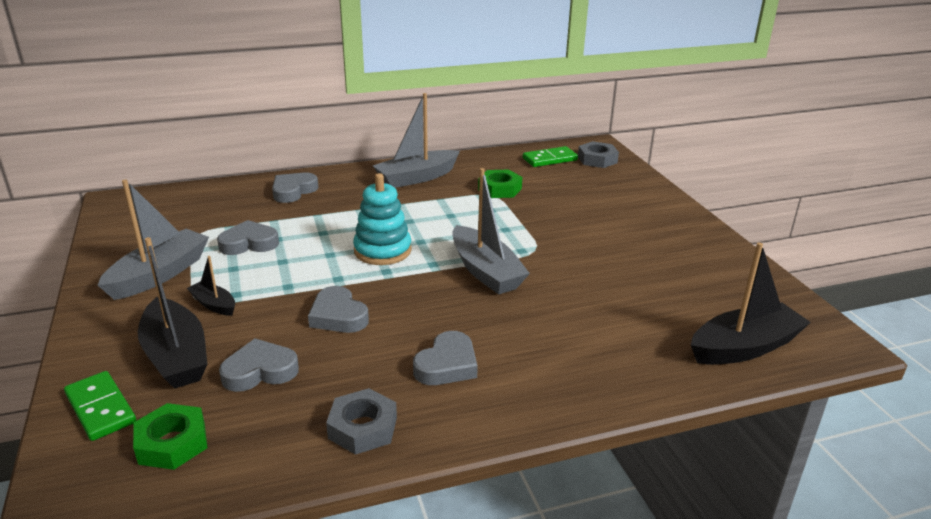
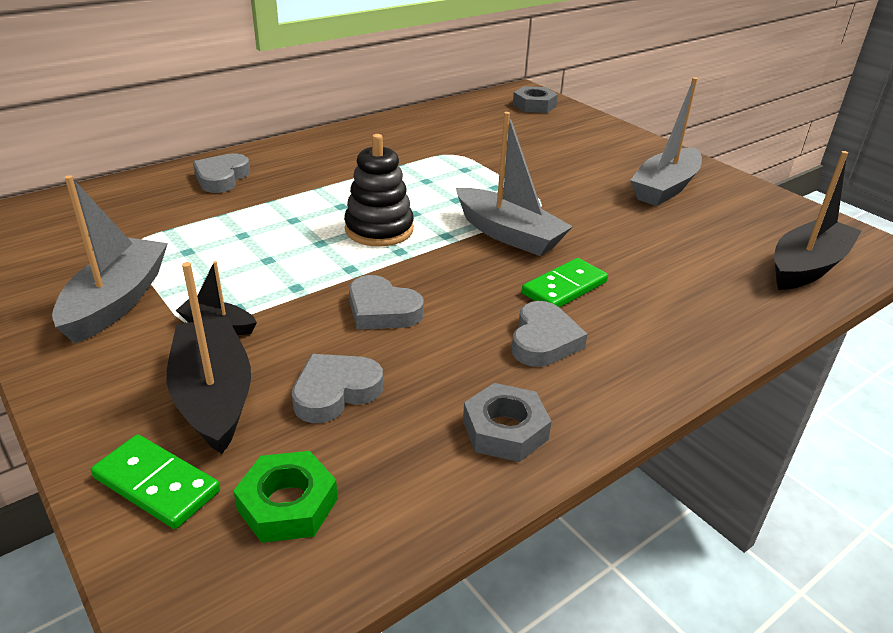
camera: 20 degrees left, 5 degrees up
black boat [138,237,207,389] -> black boat turned 150 degrees counterclockwise [166,262,251,454]
grey heart [217,220,279,255] -> none
turquoise stacking toy [353,173,412,265] -> black stacking toy [344,134,414,247]
grey boat [373,93,460,188] -> grey boat moved to [630,77,702,206]
green nut [478,170,522,198] -> none
green domino [523,146,578,167] -> green domino moved to [522,258,608,308]

